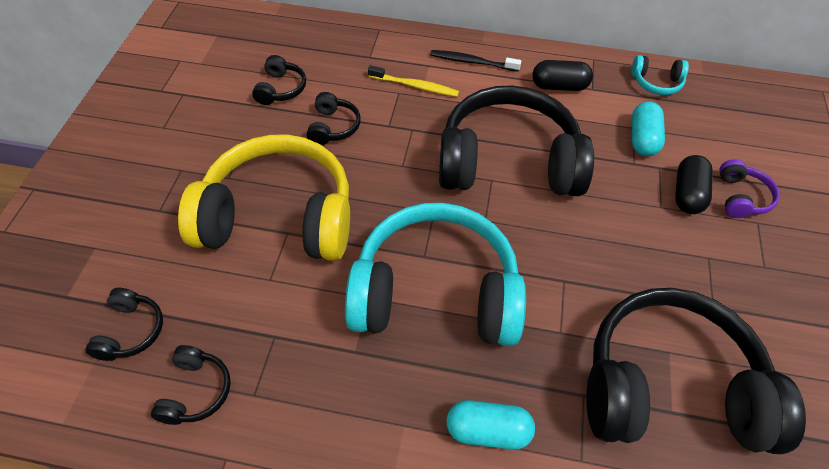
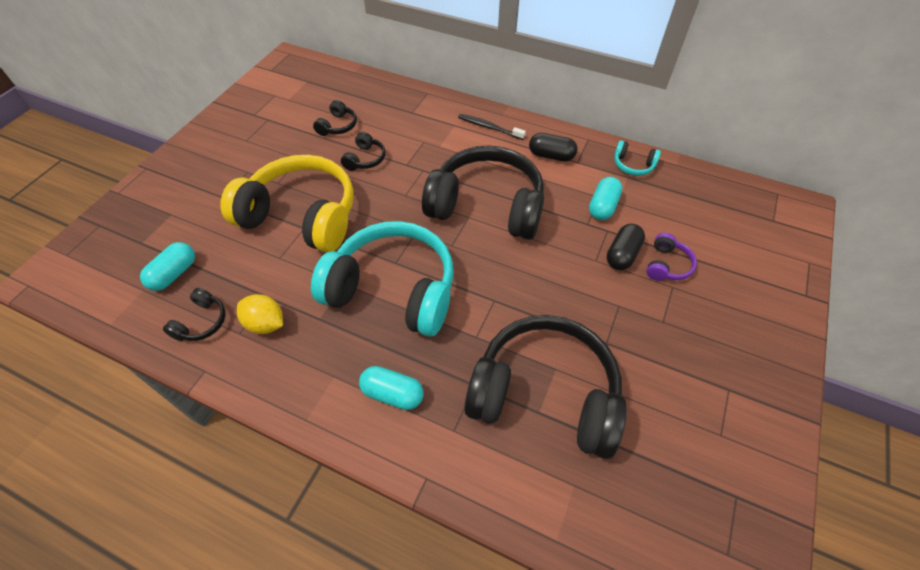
camera: 15 degrees right, 0 degrees up
black headphones [86,288,163,361] -> turquoise capsule [140,242,195,291]
yellow toothbrush [368,65,459,97] -> none
none -> yellow lemon [237,294,283,334]

